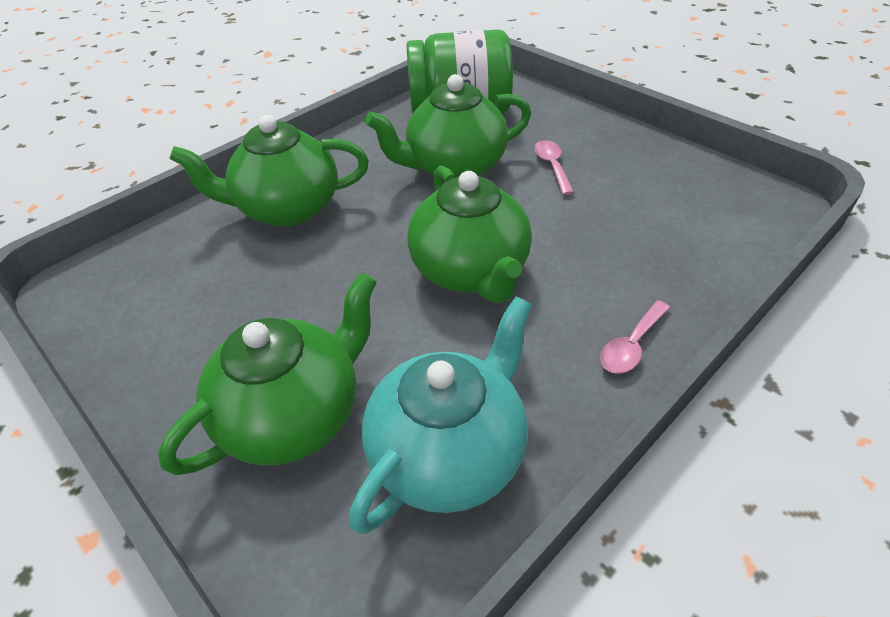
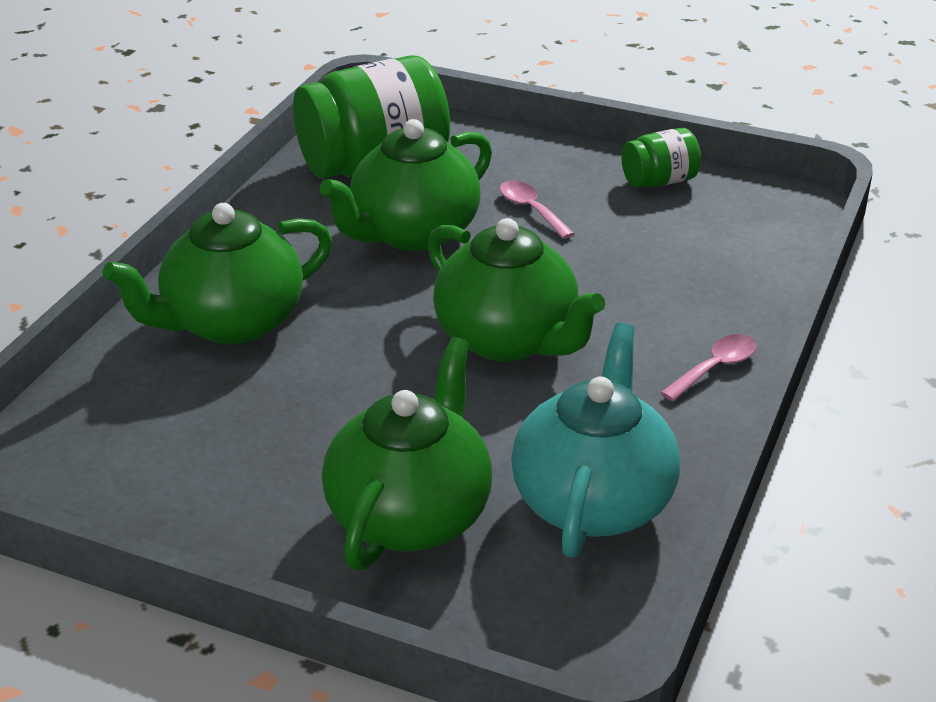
camera: 25 degrees left, 10 degrees down
pink spoon [600,300,670,374] -> pink spoon turned 150 degrees counterclockwise [660,334,757,401]
none -> green jar [621,128,701,188]

